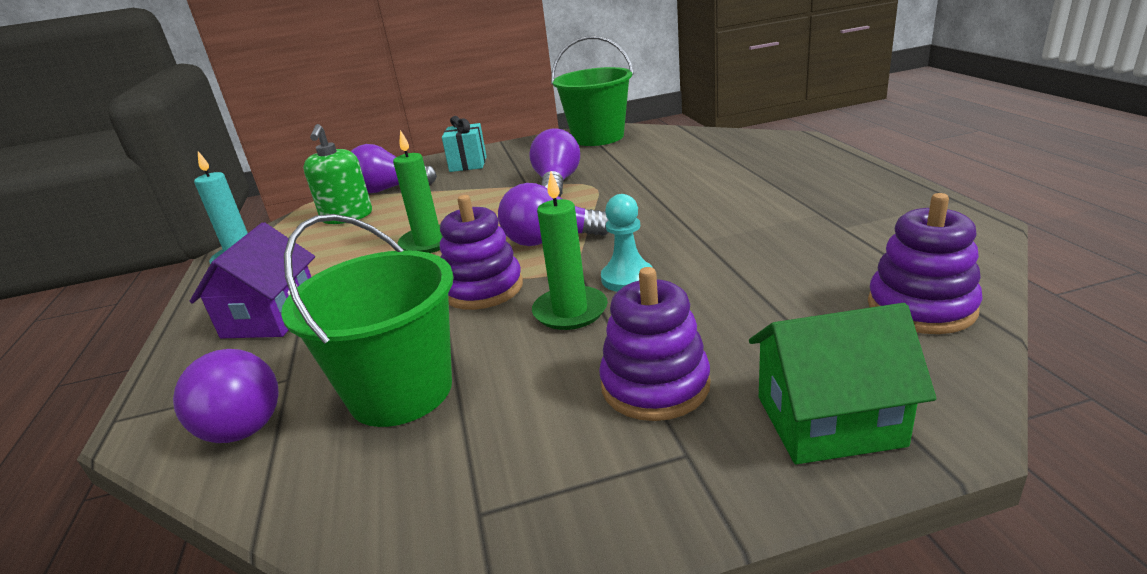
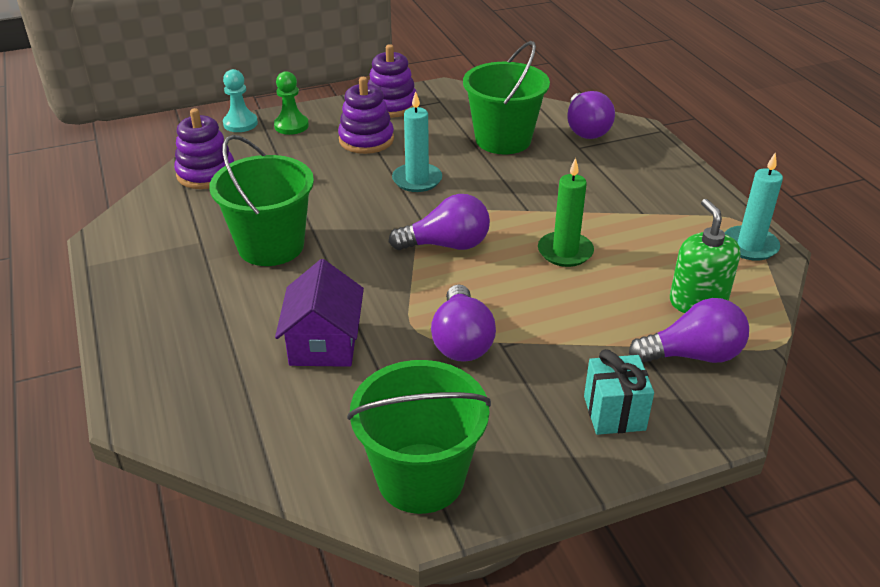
camera: 170 degrees right, 10 degrees up
purple light bulb [173,349,279,443] -> purple light bulb turned 135 degrees counterclockwise [567,91,615,139]
purple house [190,222,315,339] -> purple house moved to [275,259,364,367]
purple stacking toy [440,195,523,310] -> purple stacking toy moved to [368,44,417,118]
green candle [532,172,608,330] -> turquoise candle [392,91,442,192]
turquoise pawn [601,194,653,292] -> turquoise pawn moved to [223,69,258,132]
green house [749,303,936,464] -> green pawn [274,71,309,135]
none -> green bucket [209,135,314,266]

